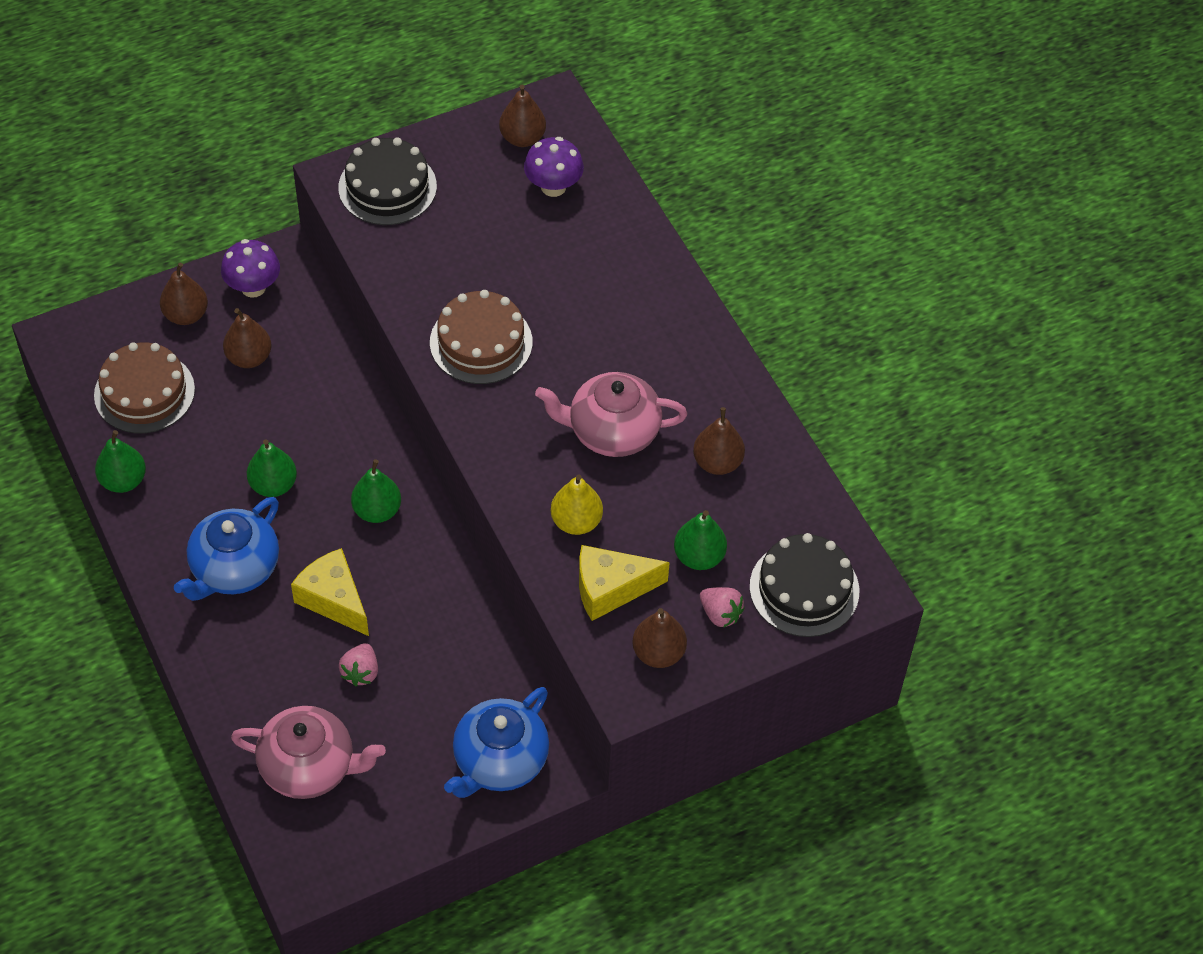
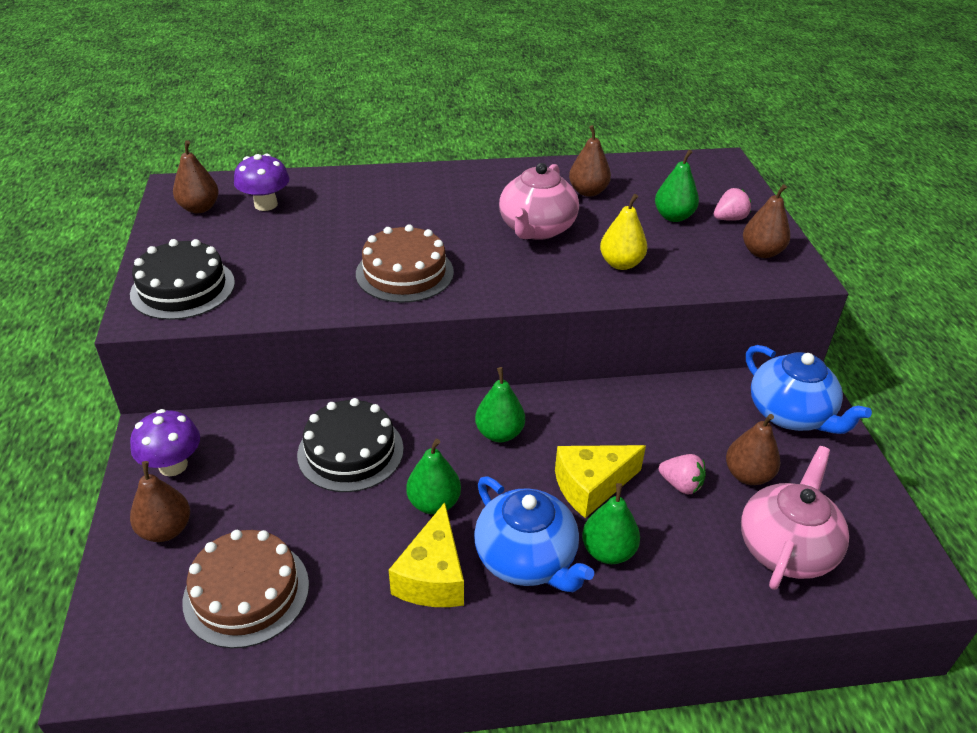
camera: 70 degrees left, 15 degrees down
green pear [95,430,146,493] -> green pear moved to [582,483,640,564]
brown pear [223,308,271,368] -> brown pear moved to [726,414,780,485]
yellow cheese [579,545,670,621] -> yellow cheese moved to [389,502,464,607]
black cake [750,533,859,637] -> black cake moved to [297,398,404,492]

